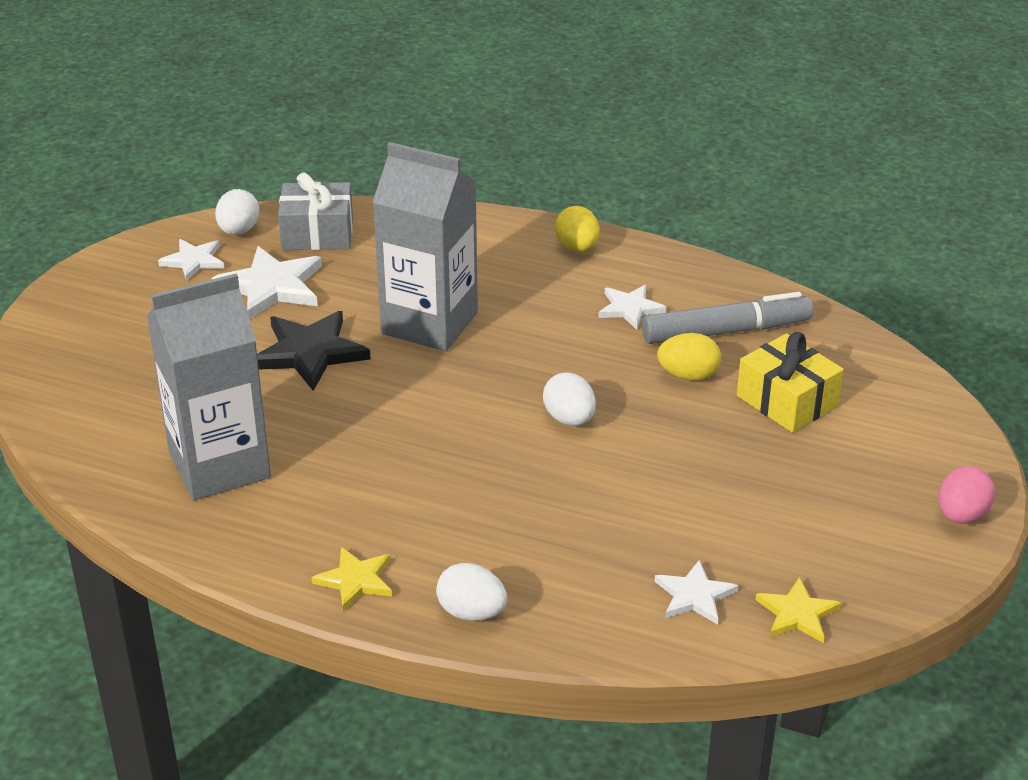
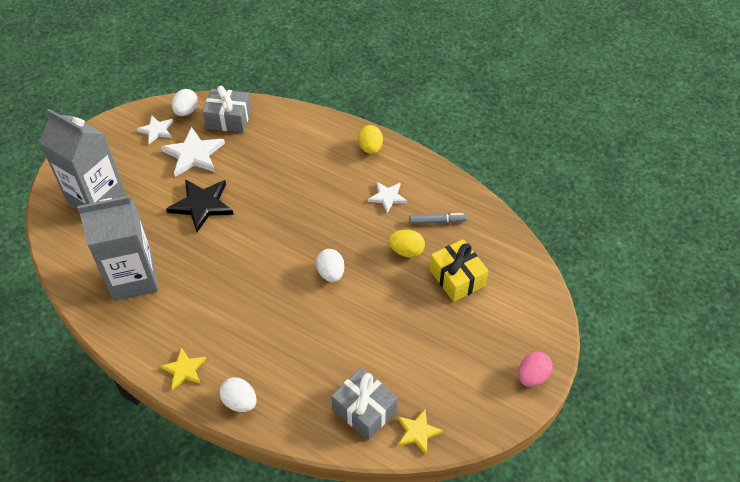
camera: 10 degrees right, 15 degrees up
grey carton [373,142,478,351] -> grey carton moved to [39,109,126,209]
grey marker [642,292,813,344] -> grey marker [409,213,467,224], size x0.57
white star [654,560,739,625] -> grey gift [331,367,398,440]

